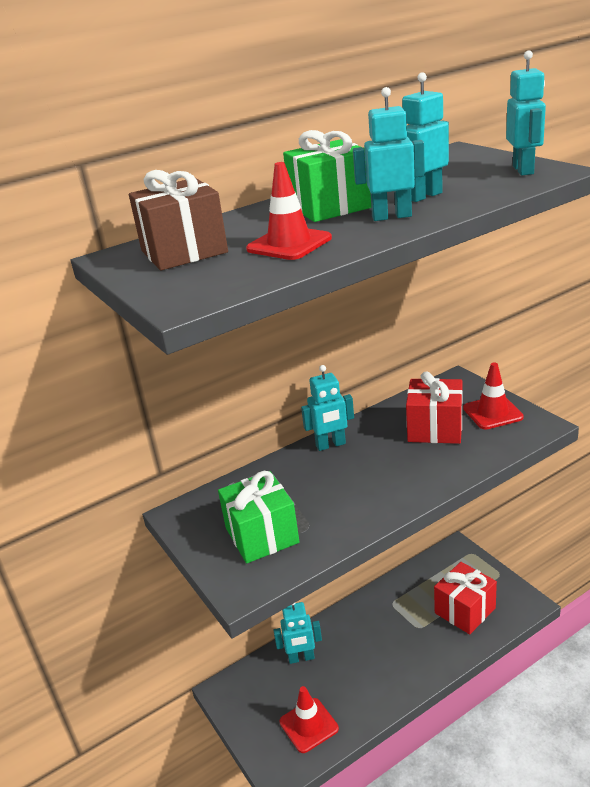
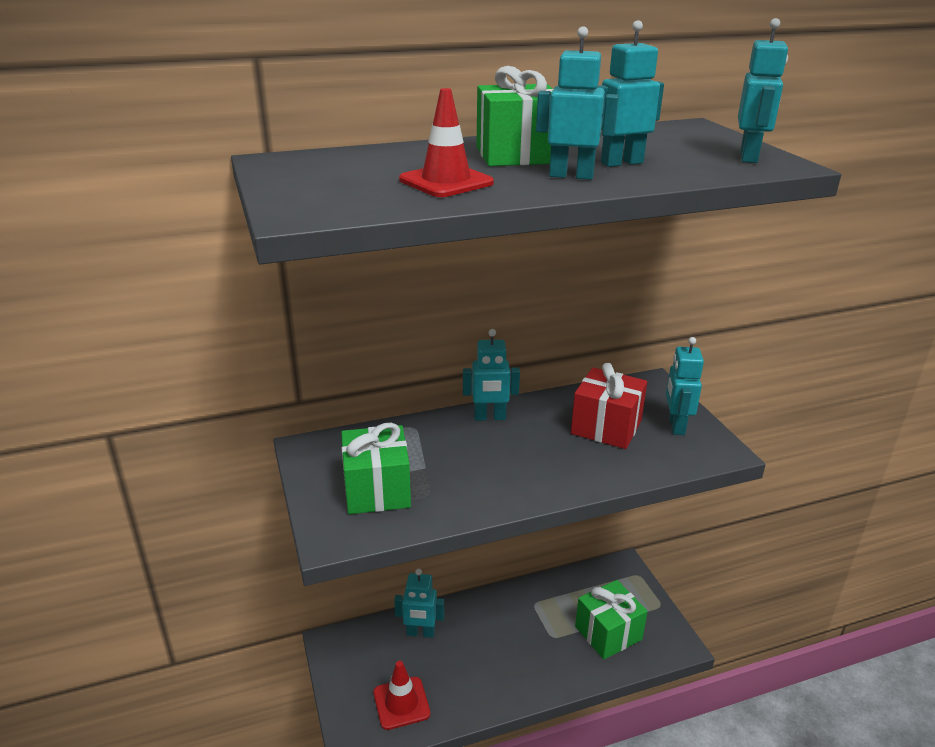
camera: 10 degrees right, 0 degrees up
brown gift [129,170,228,271] -> none
red gift [434,562,497,635] -> green gift [575,580,648,659]
red traffic cone [463,362,524,430] -> turquoise robot [666,337,704,435]

